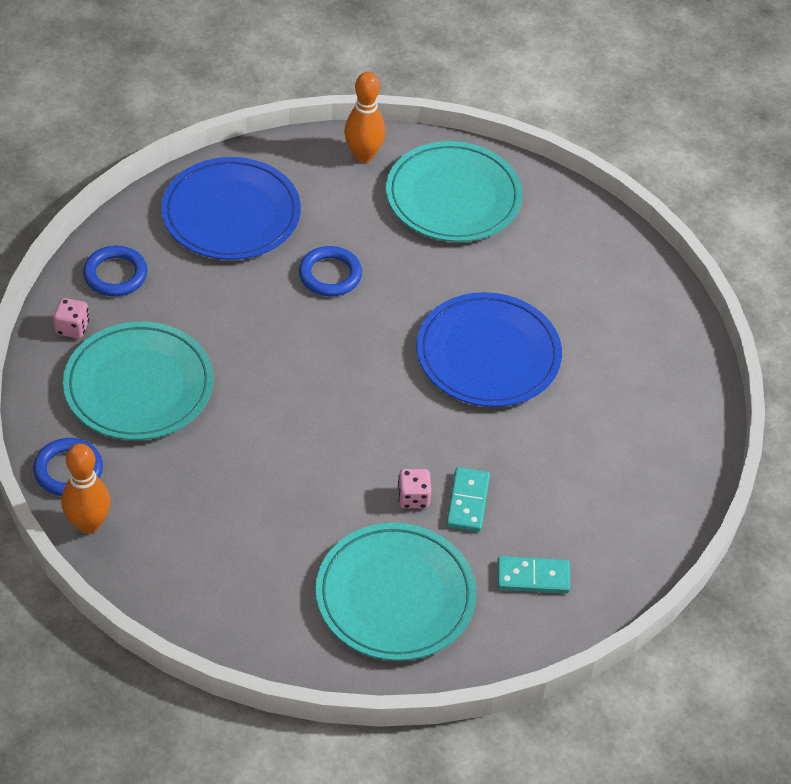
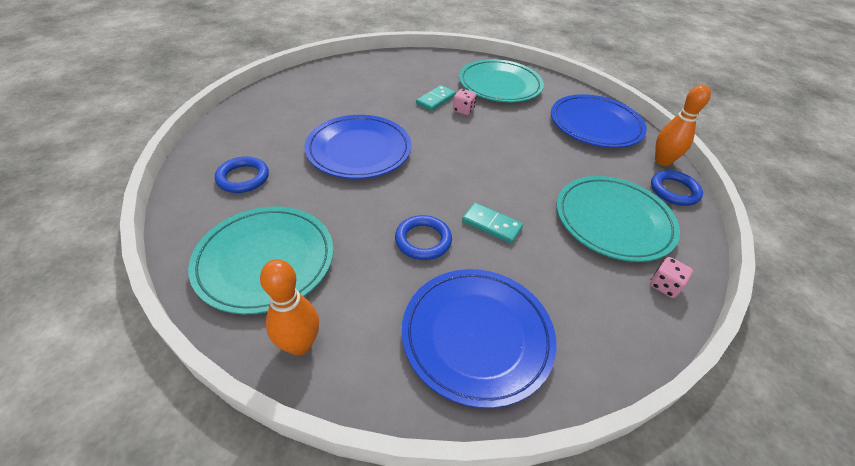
camera: 150 degrees left, 5 degrees down
blue ring [83,246,148,296] -> blue ring moved to [215,157,269,193]
turquoise domino [497,556,570,593] -> turquoise domino moved to [462,203,523,244]
none -> blue plate [551,94,647,148]

